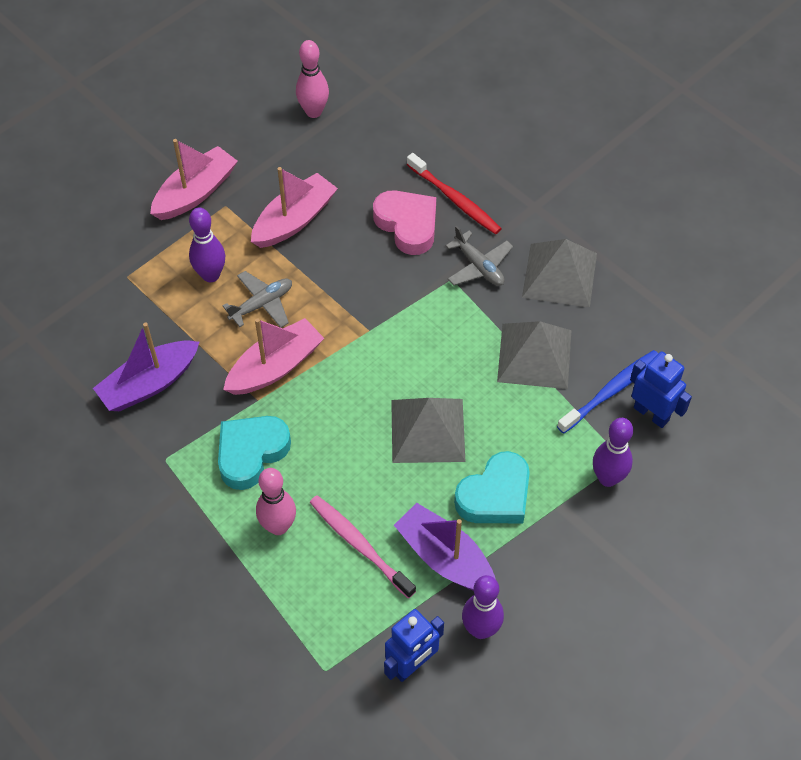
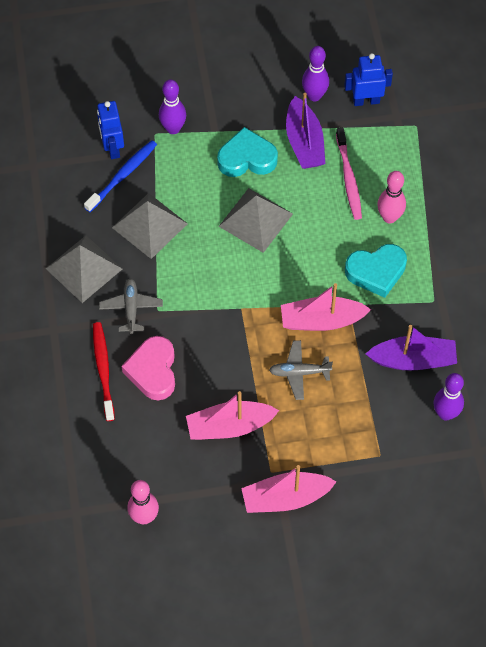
camera: 145 degrees left, 5 degrees up
purple bowling pin [189,208,225,282] -> purple bowling pin moved to [433,373,464,421]
blue toothbrush [557,350,659,434] -> blue toothbrush turned 135 degrees clockwise [84,140,157,212]

